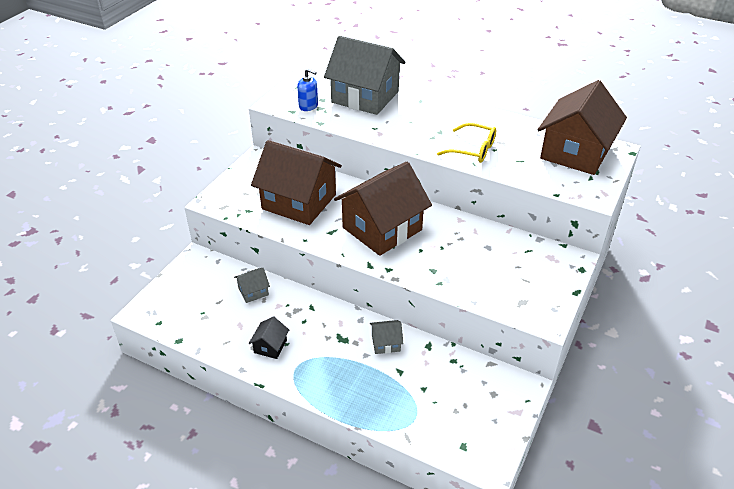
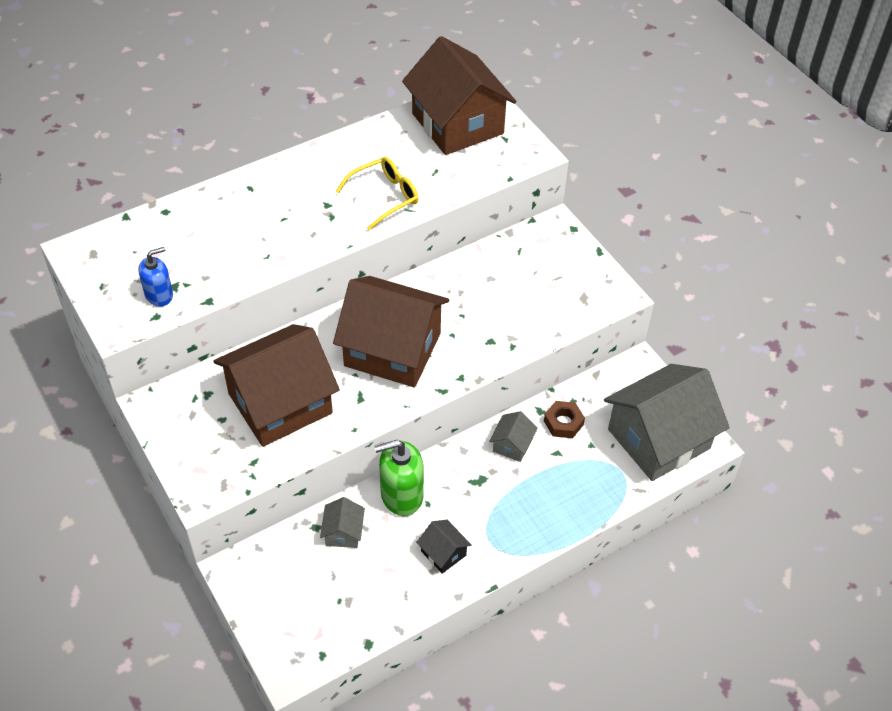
camera: 60 degrees left, 10 degrees up
grey house [324,36,405,115] -> grey house moved to [604,364,730,481]
brown house [334,162,432,256] -> brown house turned 60 degrees counterclockwise [333,276,449,388]
none -> green soap dispenser [374,440,424,516]
none -> brown nut [544,401,585,438]

